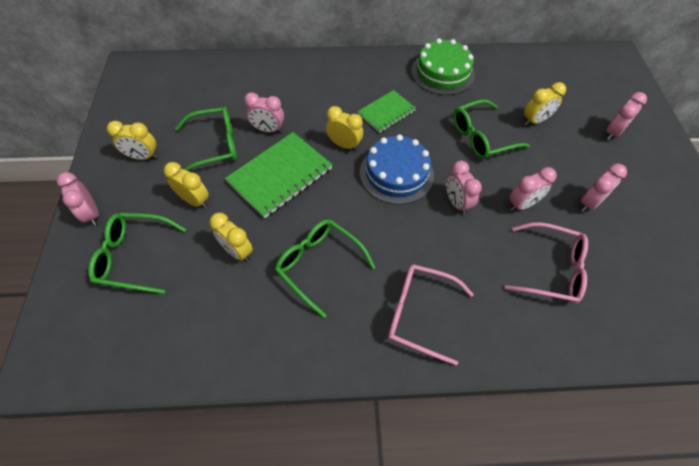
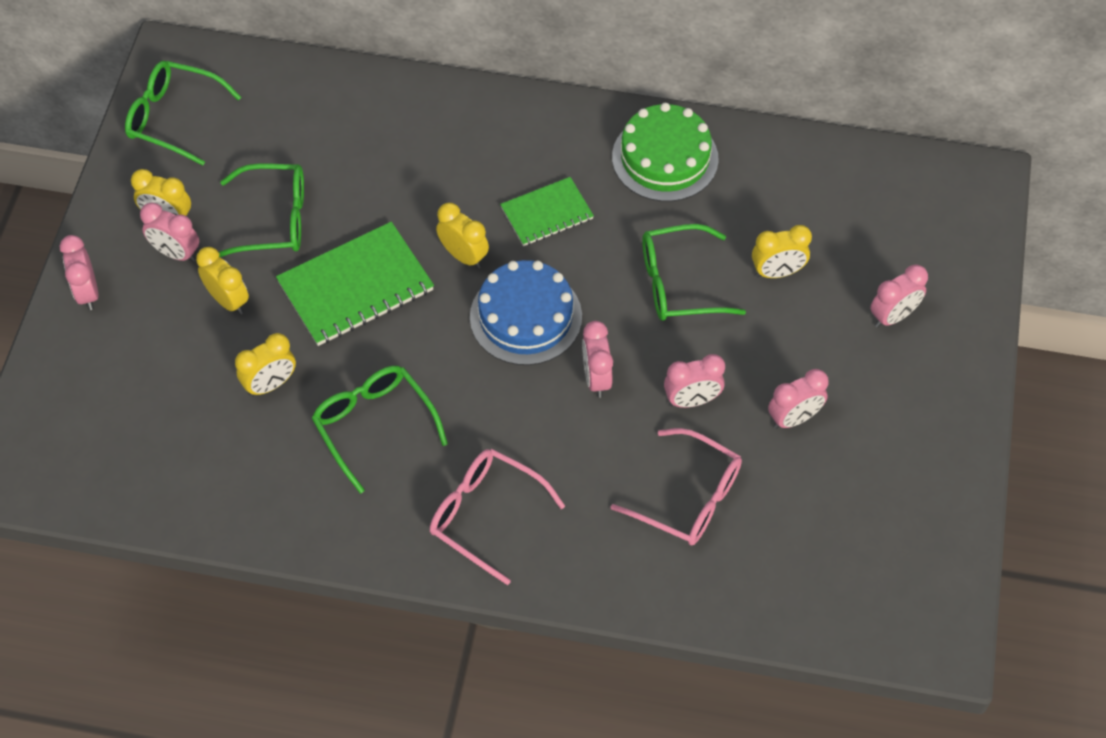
camera: 15 degrees right, 0 degrees up
green glasses [88,213,186,294] -> green glasses moved to [125,61,242,165]
yellow clock [209,212,253,262] -> yellow clock turned 90 degrees counterclockwise [235,333,296,397]
pink clock [244,92,284,133] -> pink clock moved to [140,202,199,262]

